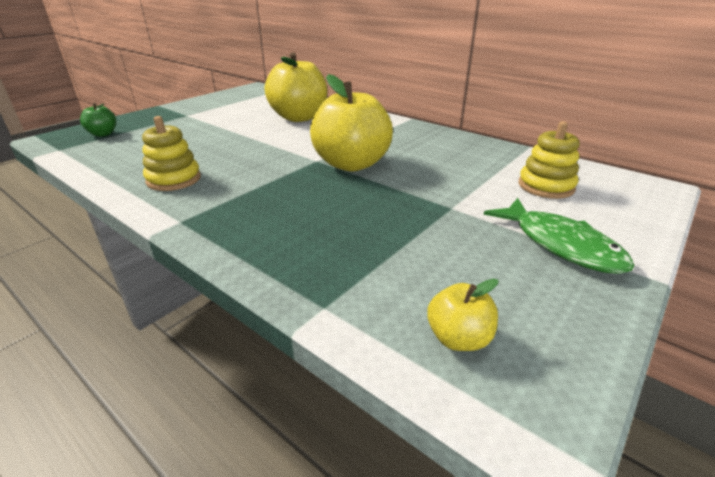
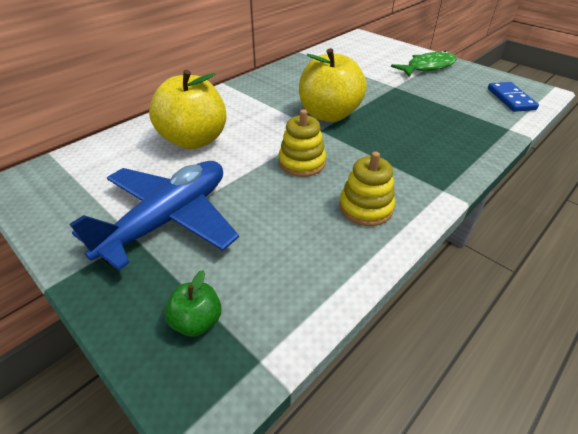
camera: 85 degrees left, 10 degrees up
yellow apple [427,279,498,351] -> blue domino [488,82,539,112]
yellow stacking toy [518,121,580,199] -> yellow stacking toy moved to [279,109,326,177]
none -> blue plane [69,161,239,270]

